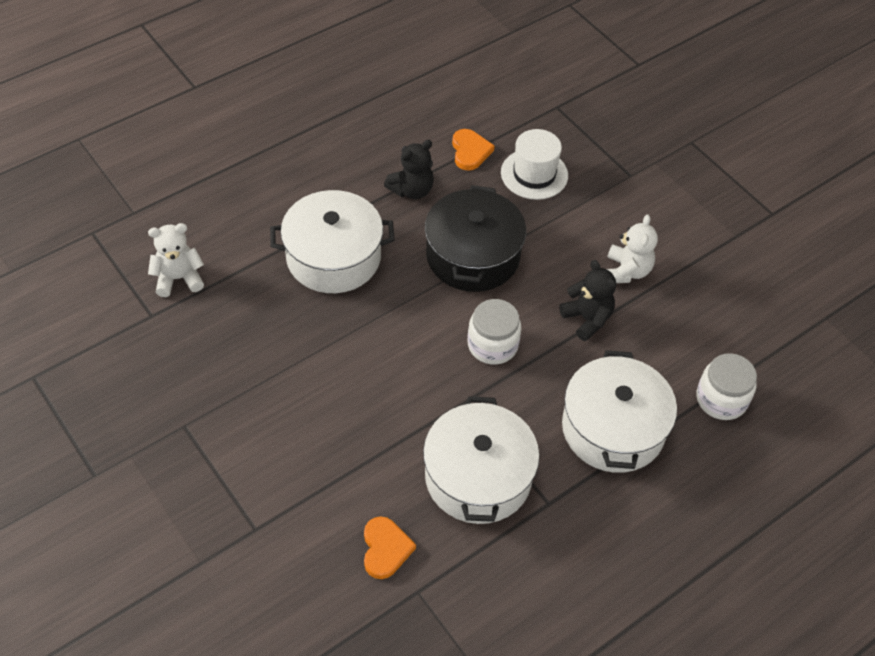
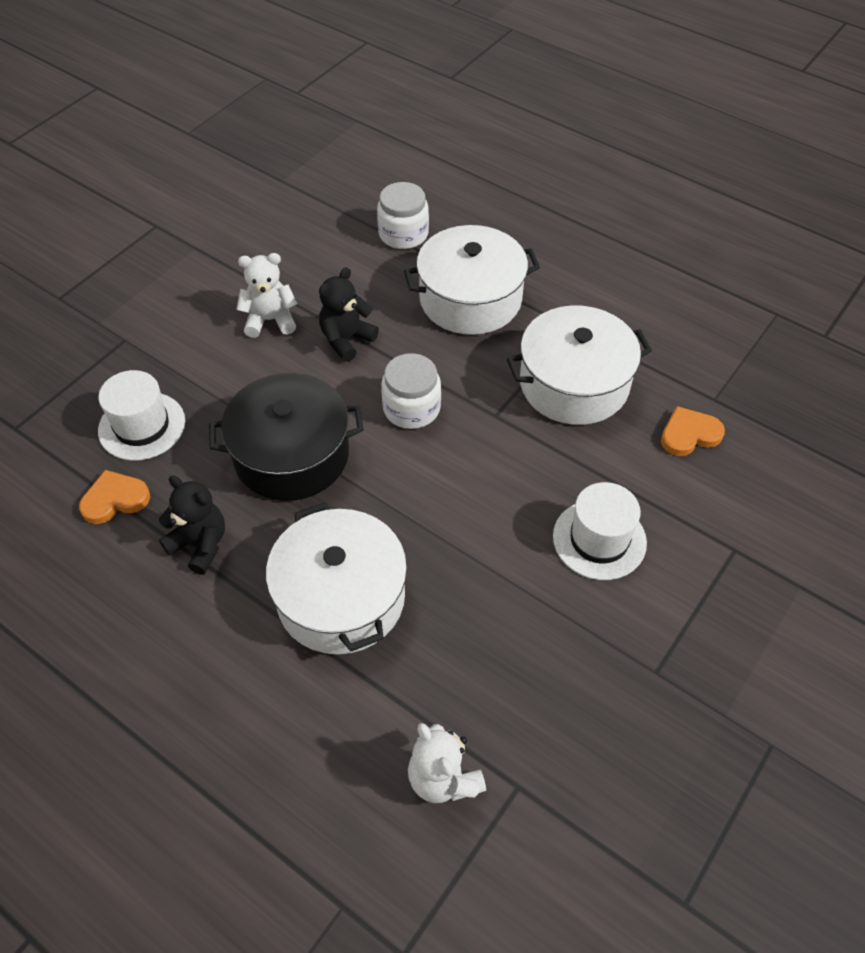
camera: 105 degrees left, 0 degrees up
none -> white hat [553,482,647,580]

